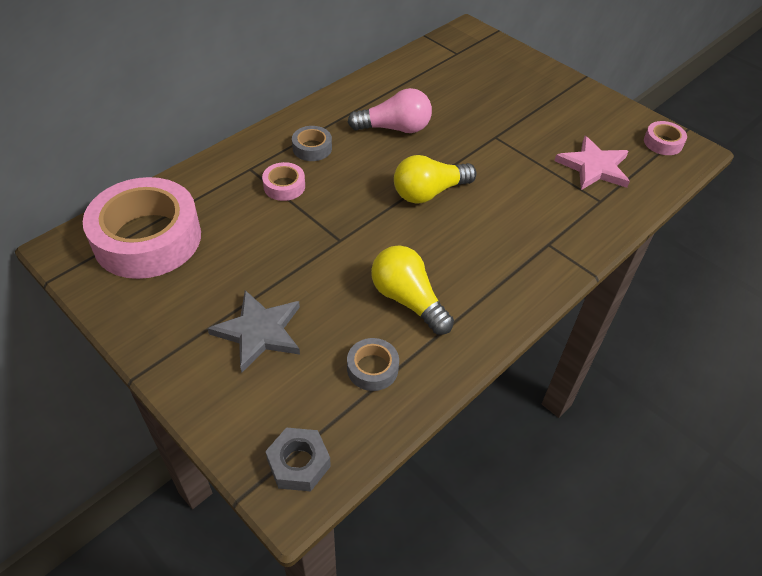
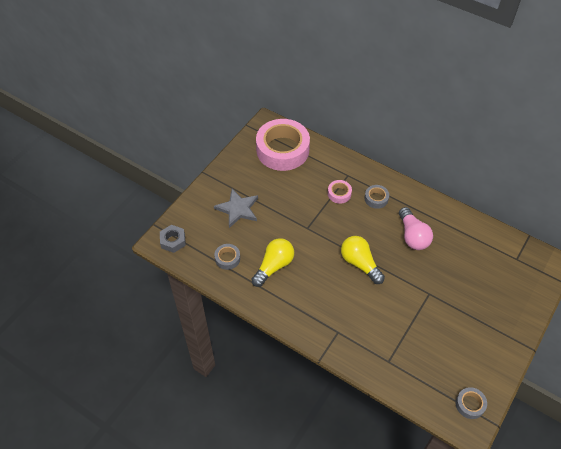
camera: 80 degrees right, 5 degrees up
pink star [555,136,630,190] -> none
pink tape [644,121,687,155] -> grey tape [456,387,487,419]

